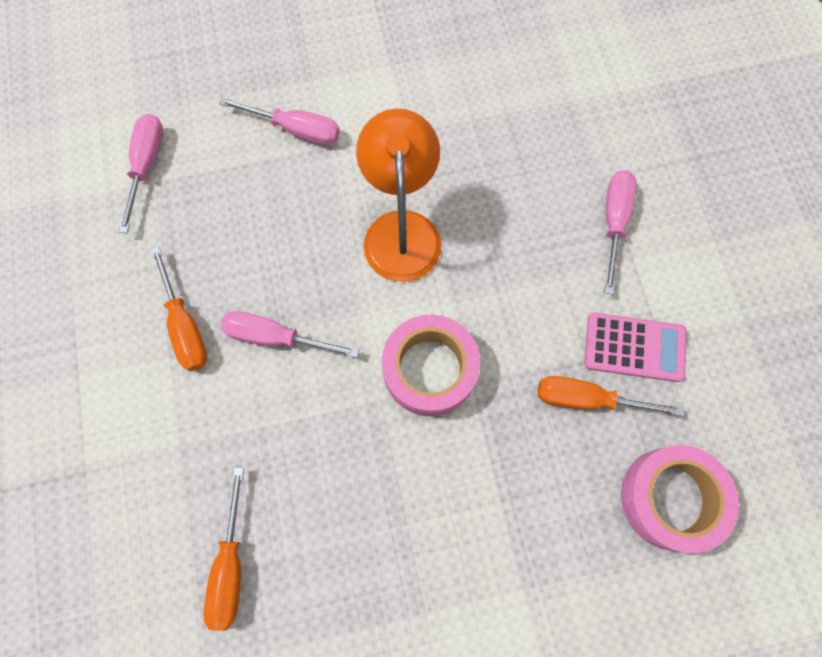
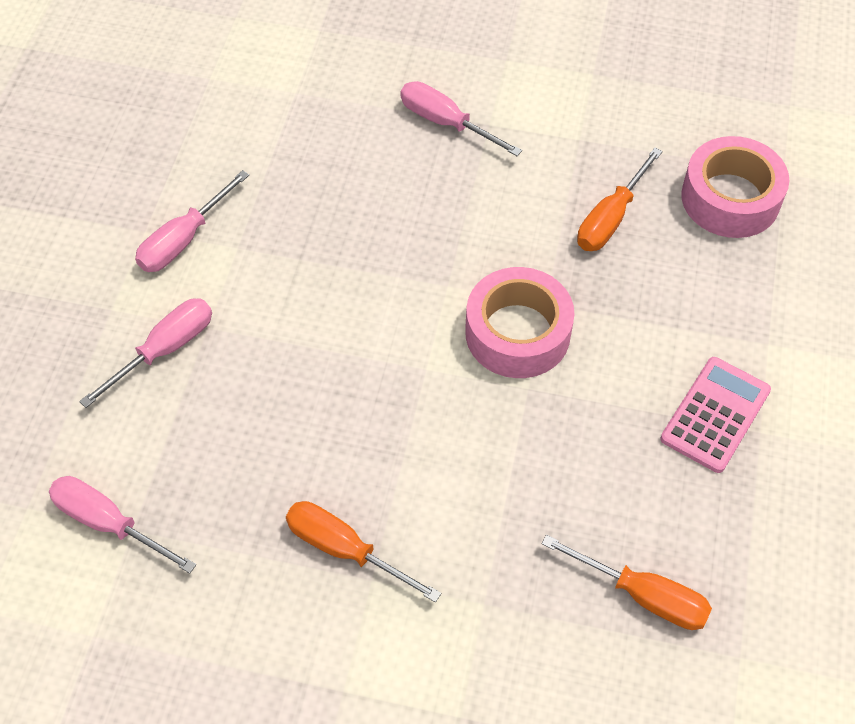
camera: 65 degrees left, 15 degrees down
orange screwdriver [151,246,207,371] -> orange screwdriver turned 150 degrees counterclockwise [286,501,441,603]
pink screwdriver [221,311,359,358] -> pink screwdriver moved to [135,170,249,272]
orange lamp [356,109,441,282] -> none
pink calculator [584,313,687,382] -> pink calculator moved to [660,357,771,473]

